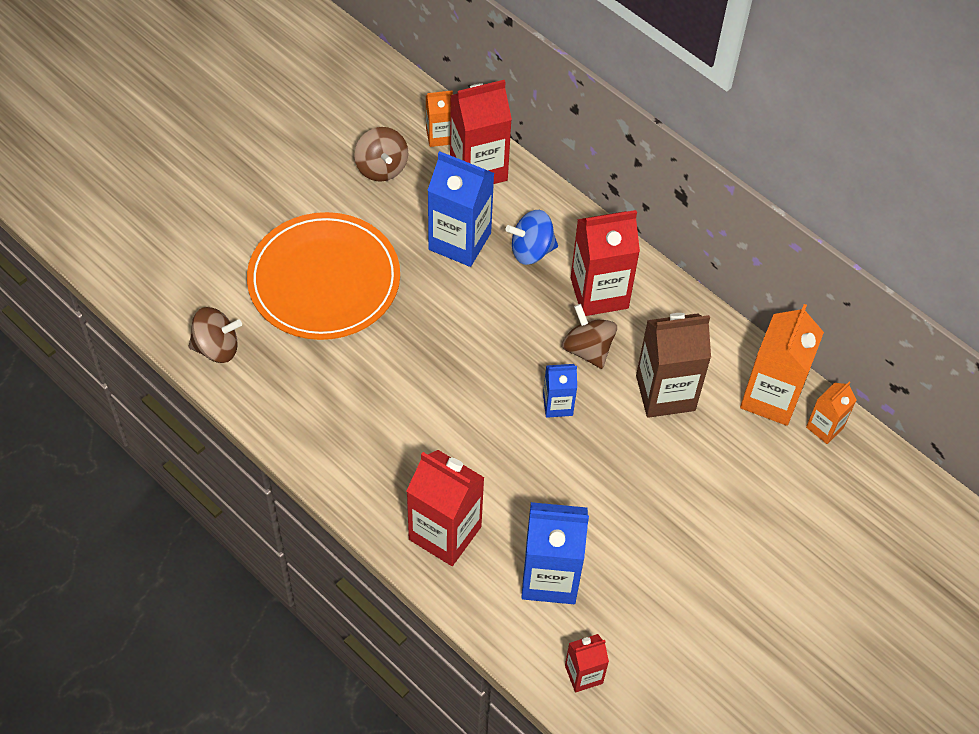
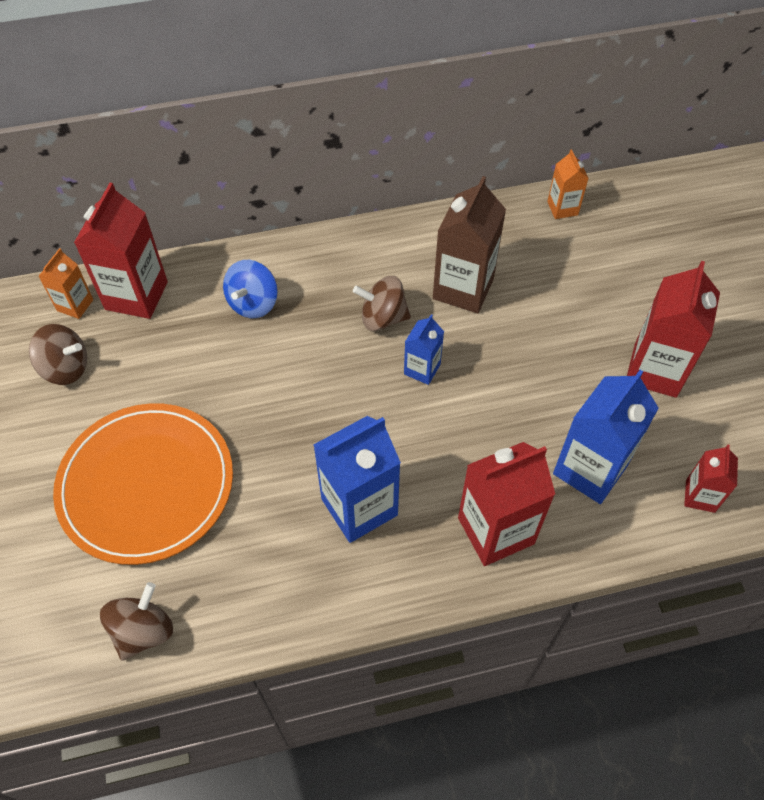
camera: 55 degrees left, 0 degrees up
blue carton [427,151,494,267] -> blue carton moved to [314,416,401,543]
red carton [571,210,640,316] -> red carton moved to [627,261,720,398]
orange carton [740,304,824,426] -> none

